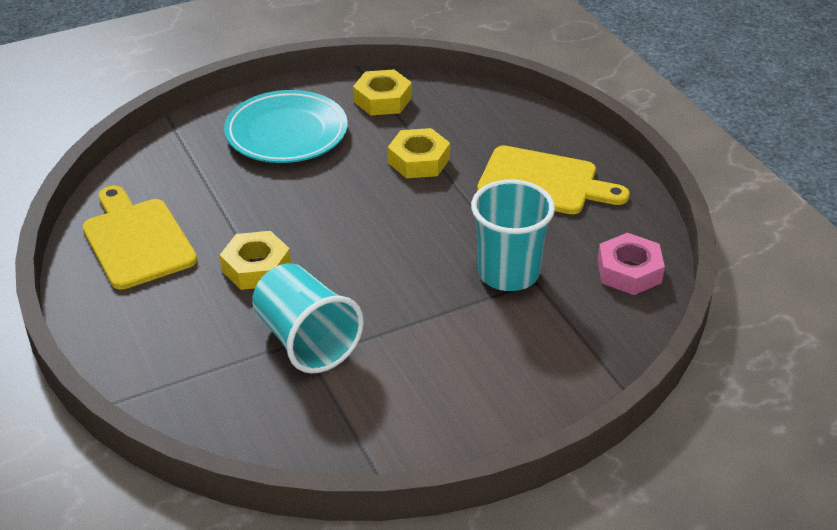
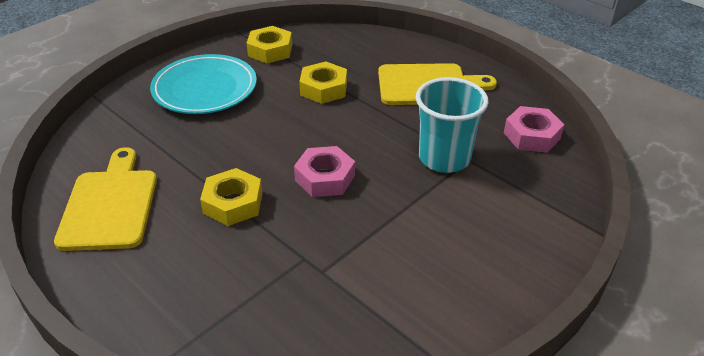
camera: 20 degrees left, 0 degrees up
yellow cutting board [82,185,197,290] -> yellow cutting board turned 45 degrees clockwise [54,147,157,251]
turquoise cup [252,263,364,374] -> none
none -> pink nut [294,146,355,197]

